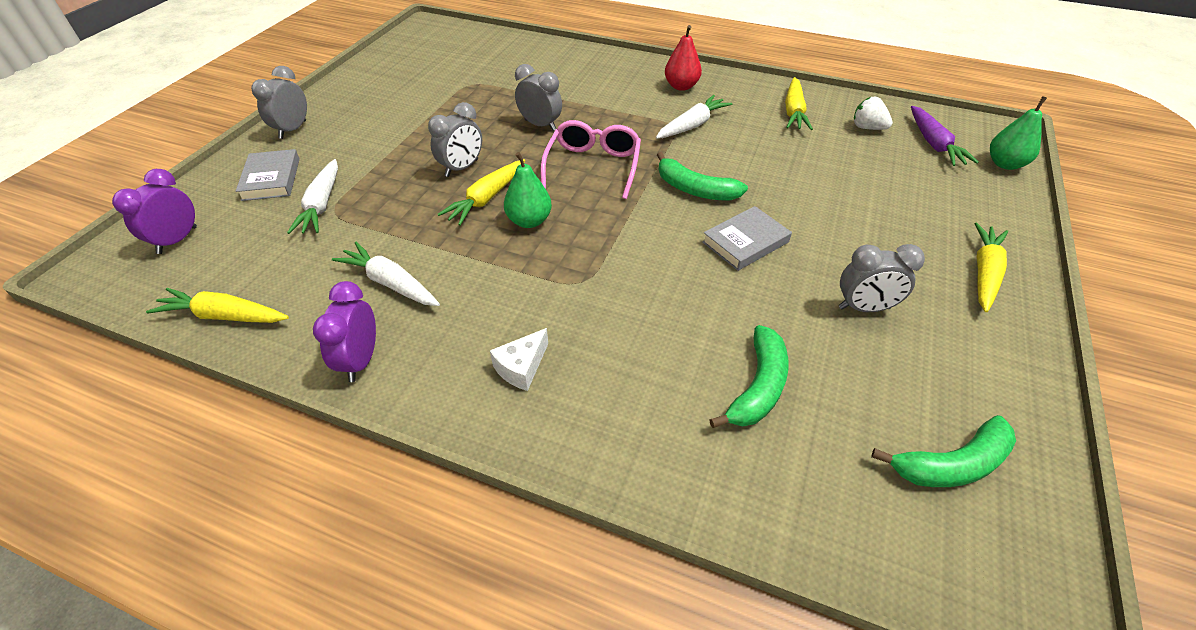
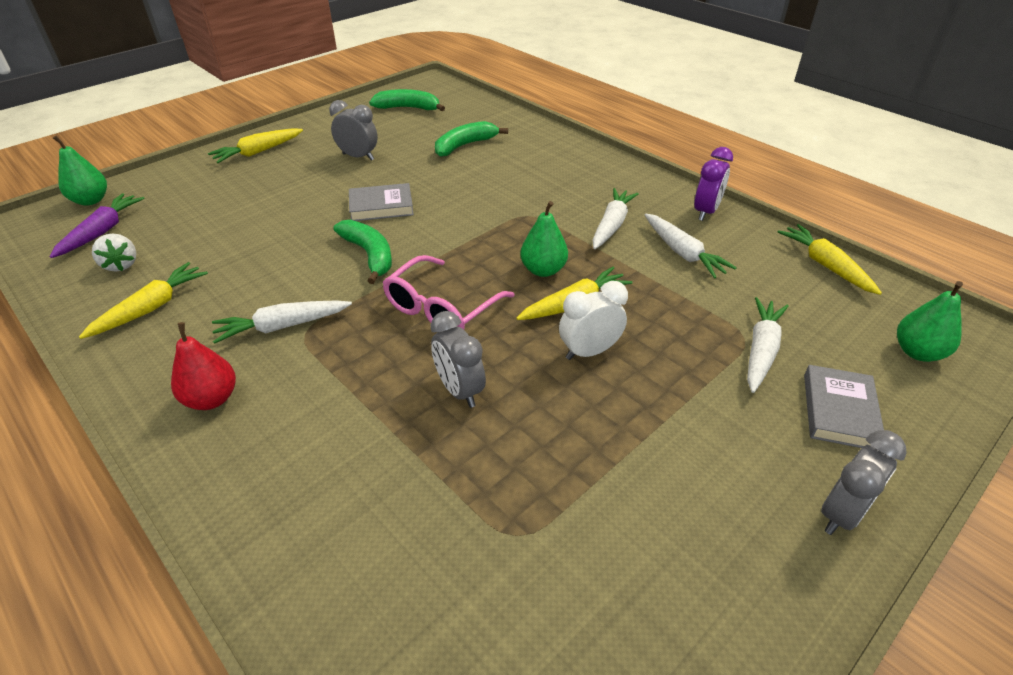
camera: 155 degrees left, 5 degrees down
purple clock [112,169,197,254] -> green pear [897,281,963,362]
yellow carrot [146,288,289,323] -> yellow carrot turned 150 degrees counterclockwise [778,224,882,295]
grey clock [428,102,482,177] -> white clock [559,281,628,360]
white cheese [490,328,548,391] -> none
none -> white carrot [593,188,639,249]

